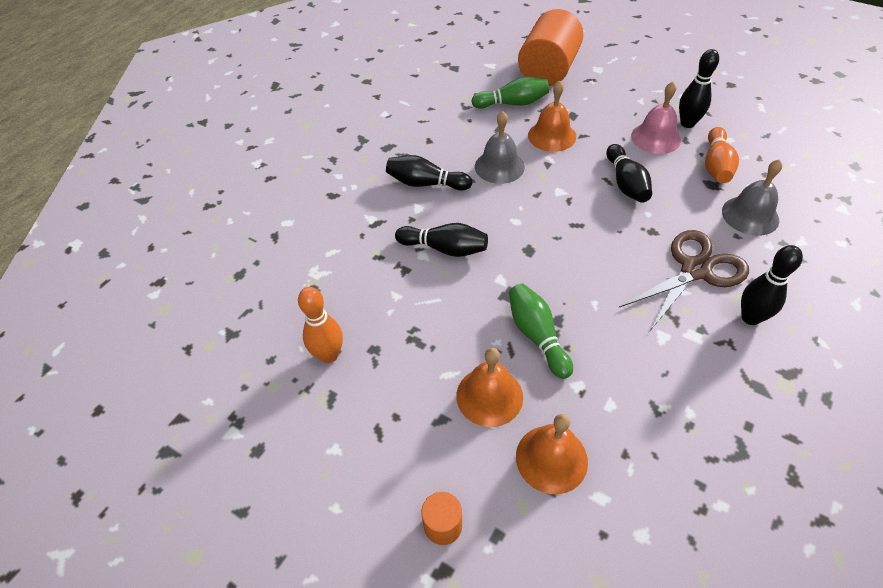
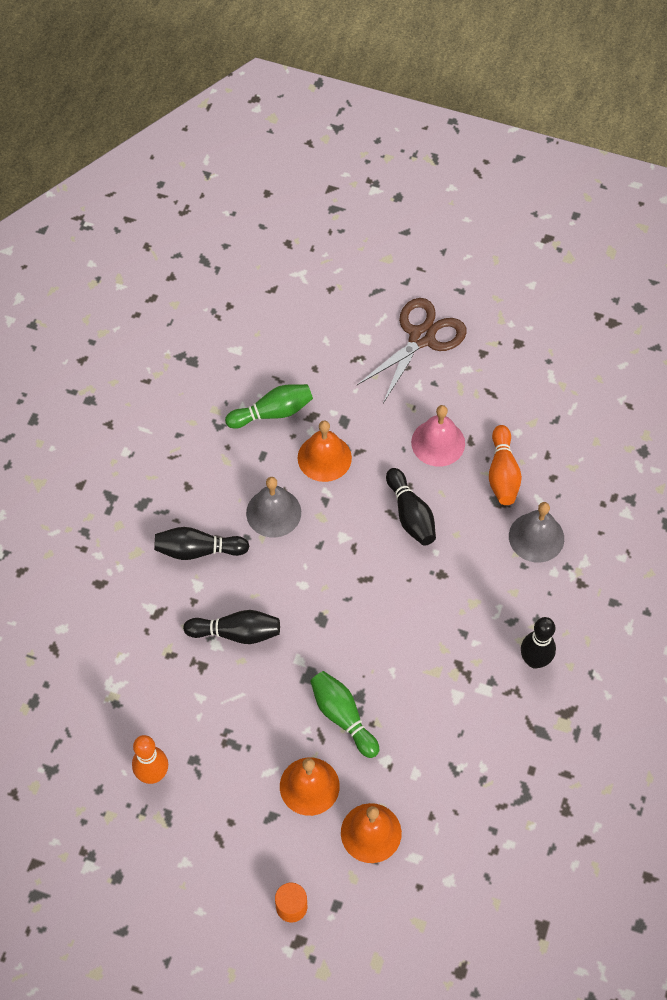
camera: 15 degrees left, 10 degrees up
orange cylinder [518,9,583,86] -> none
brown scissors [619,230,749,332] -> brown scissors moved to [357,298,467,403]
black bowling pin [679,49,719,128] -> none

